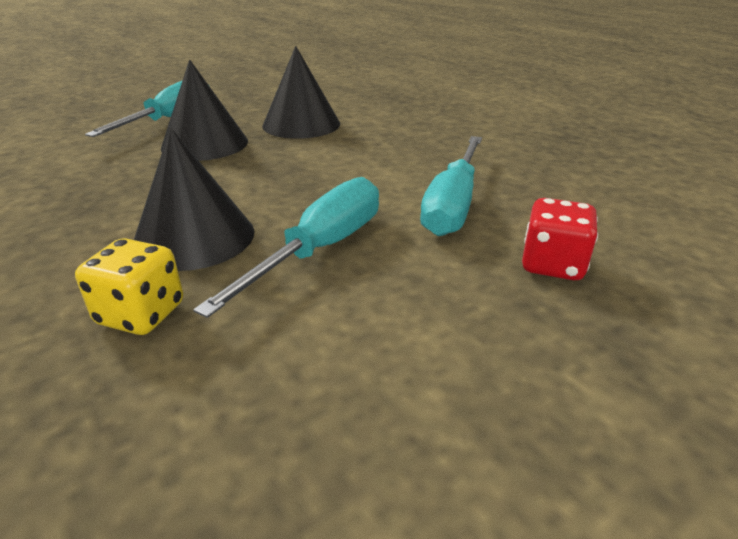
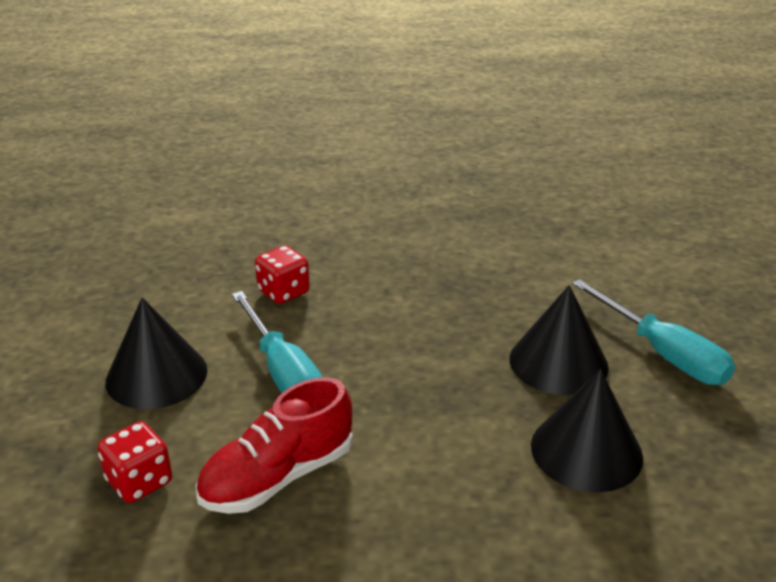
camera: 120 degrees right, 0 degrees up
yellow dice [75,238,183,335] -> red dice [255,246,310,304]
black cone [134,128,254,271] -> black cone moved to [105,297,207,409]
turquoise screwdriver [420,136,482,236] -> red shoe [196,377,353,514]

